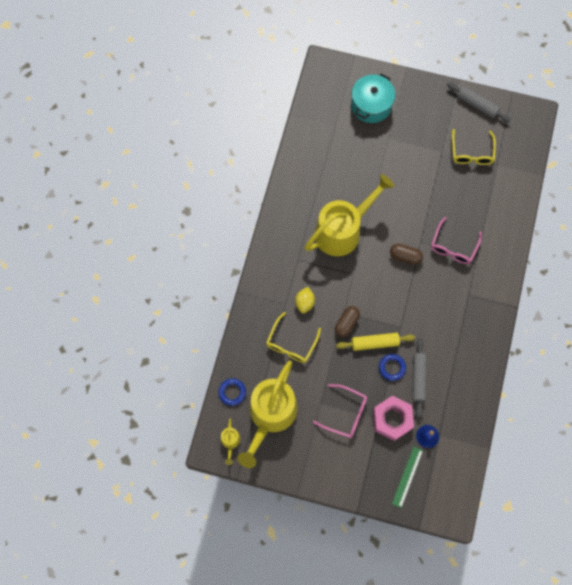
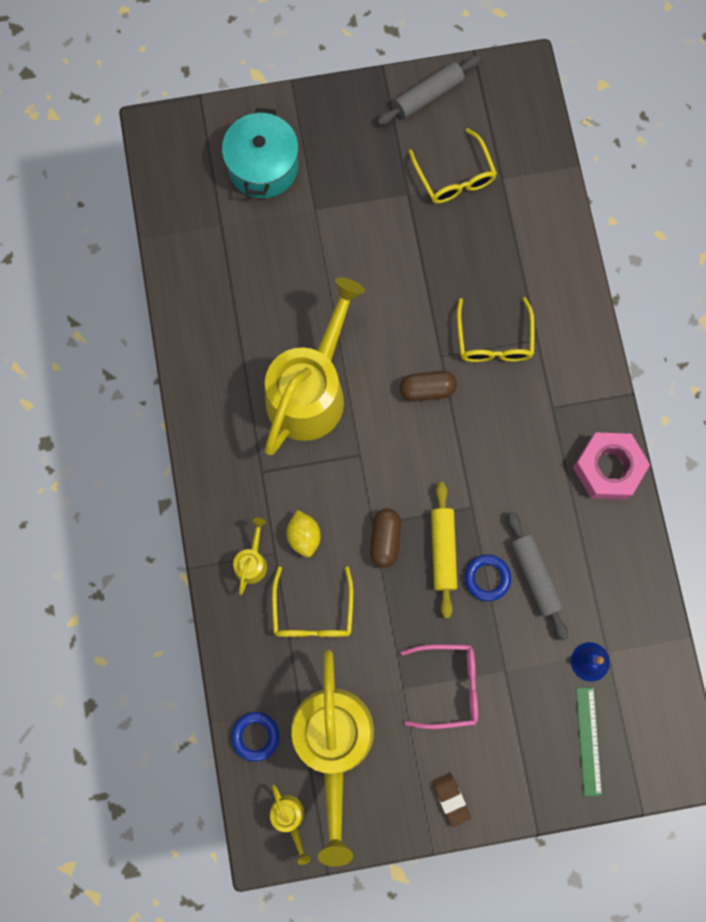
camera: 25 degrees left, 5 degrees up
yellow rolling pin [336,333,415,351] -> yellow rolling pin turned 60 degrees counterclockwise [431,482,457,618]
pink nut [373,396,414,441] -> pink nut moved to [573,432,650,500]
pink glasses [431,217,482,264] -> yellow glasses [457,297,535,362]
grey rolling pin [447,82,511,122] -> grey rolling pin turned 45 degrees counterclockwise [377,55,481,125]
none -> yellow watering can [233,518,267,595]
none -> brown eraser [432,773,471,827]

